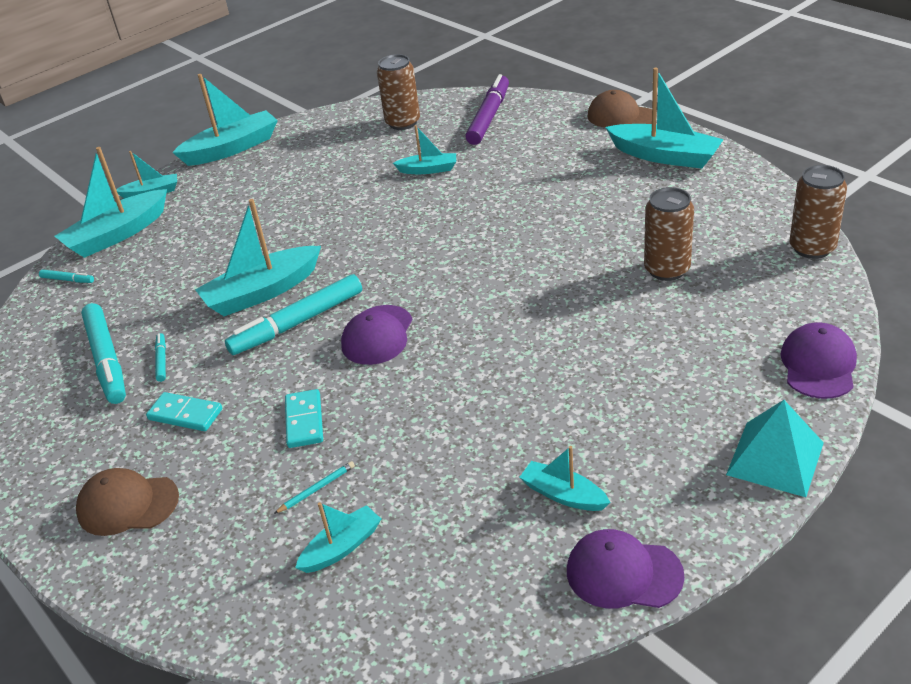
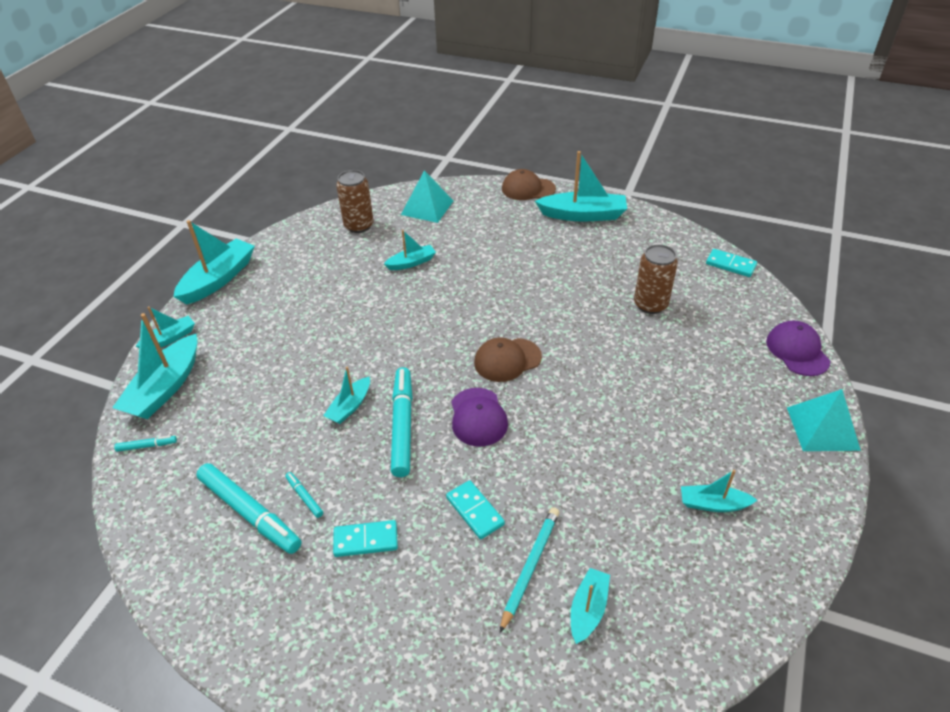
camera: 30 degrees left, 5 degrees up
brown cap [76,468,179,536] -> brown cap moved to [474,337,542,382]
turquoise boat [195,199,321,316] -> turquoise boat [323,367,370,424], size x0.55
turquoise marker [225,274,362,355] -> turquoise marker turned 150 degrees clockwise [391,367,413,477]
turquoise pencil [274,461,355,514] -> turquoise pencil [500,507,559,633], size x1.81
purple marker [465,74,509,145] -> turquoise pyramid [401,170,453,223]
purple cap [567,529,685,609] -> none
brown can [789,165,847,259] -> turquoise domino [706,249,757,277]

